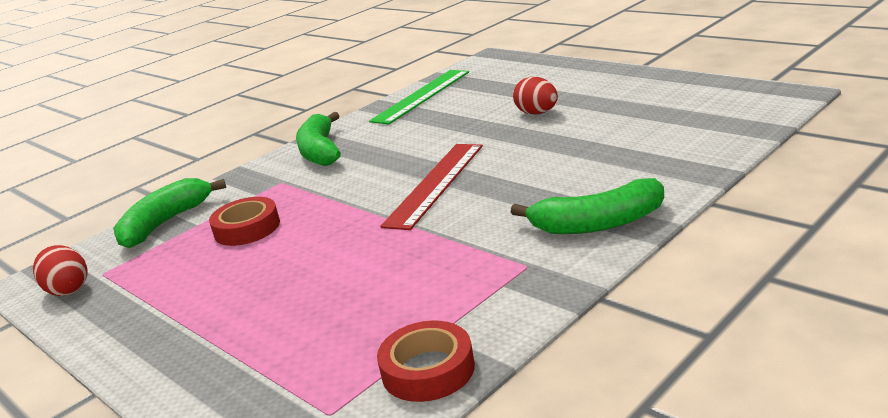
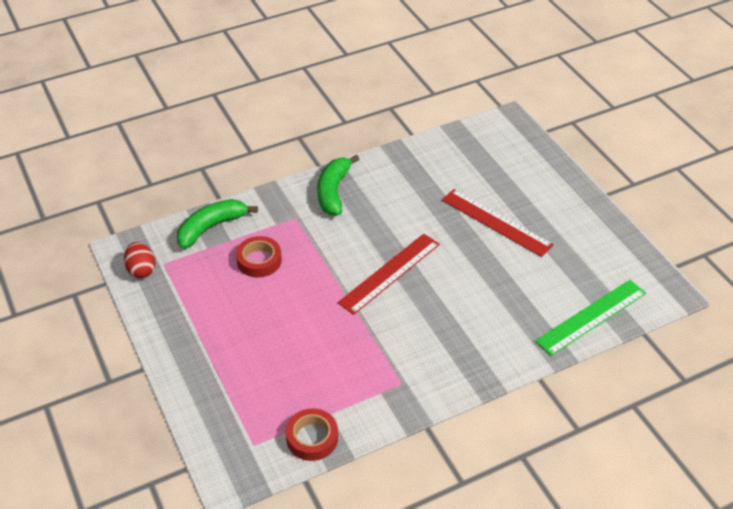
camera: 15 degrees right, 20 degrees up
green ruler [369,70,469,124] -> green ruler moved to [535,280,646,356]
green banana [511,178,664,234] -> none
red egg [513,77,558,115] -> red ruler [442,189,554,257]

